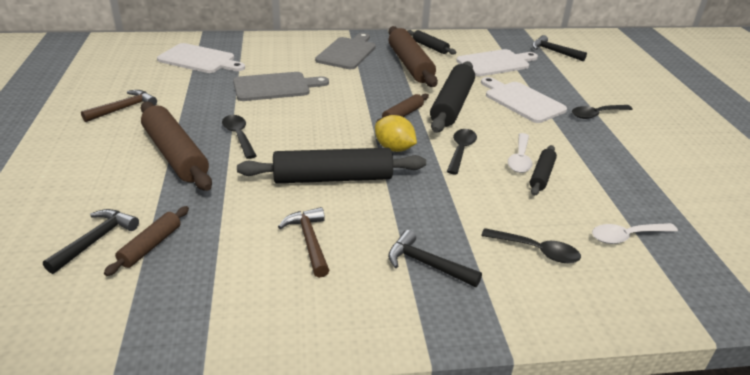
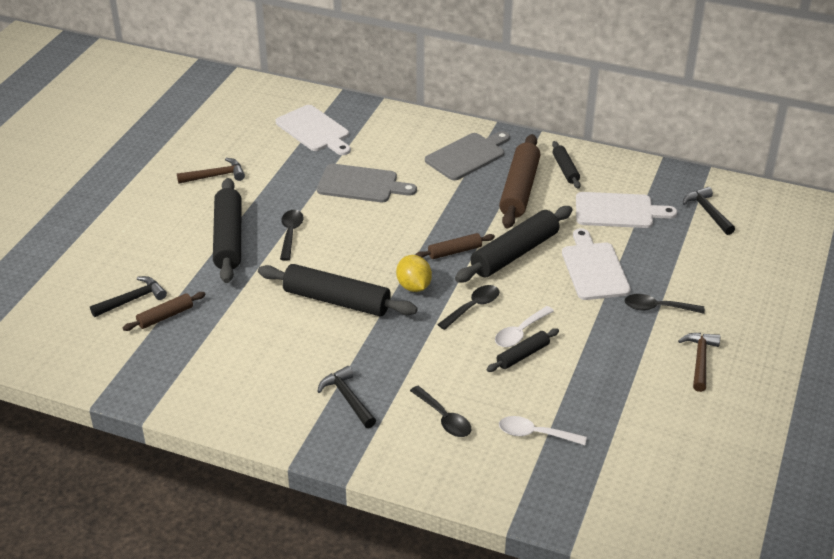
camera: 30 degrees right, 5 degrees up
brown rolling pin [141,102,212,191] -> black rolling pin [213,178,241,283]
brown hammer [278,207,329,278] -> brown hammer moved to [678,333,721,392]

